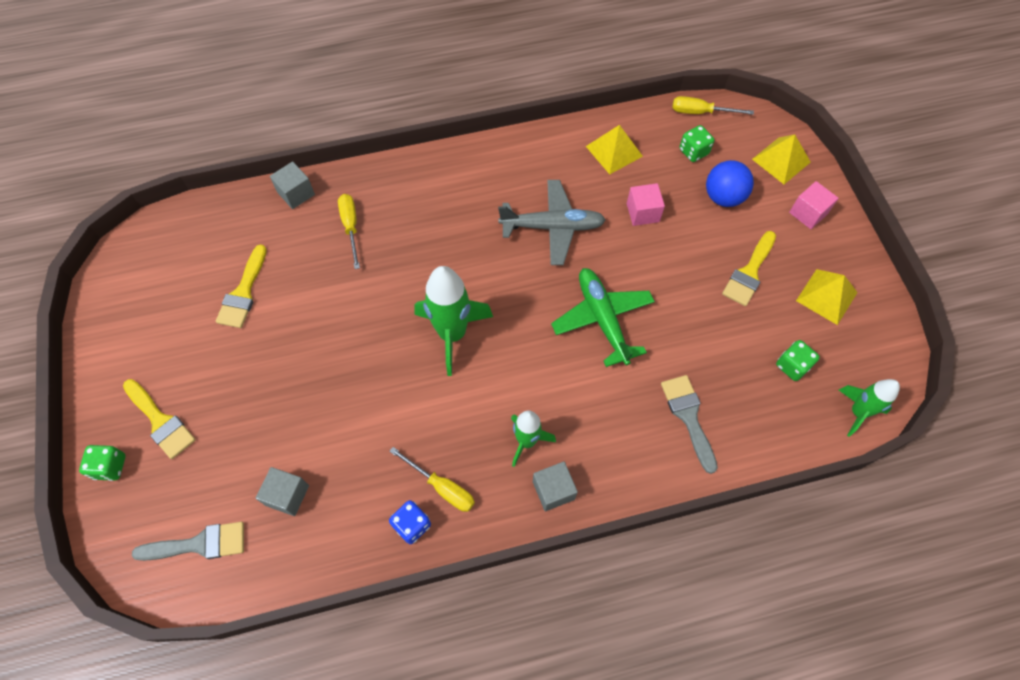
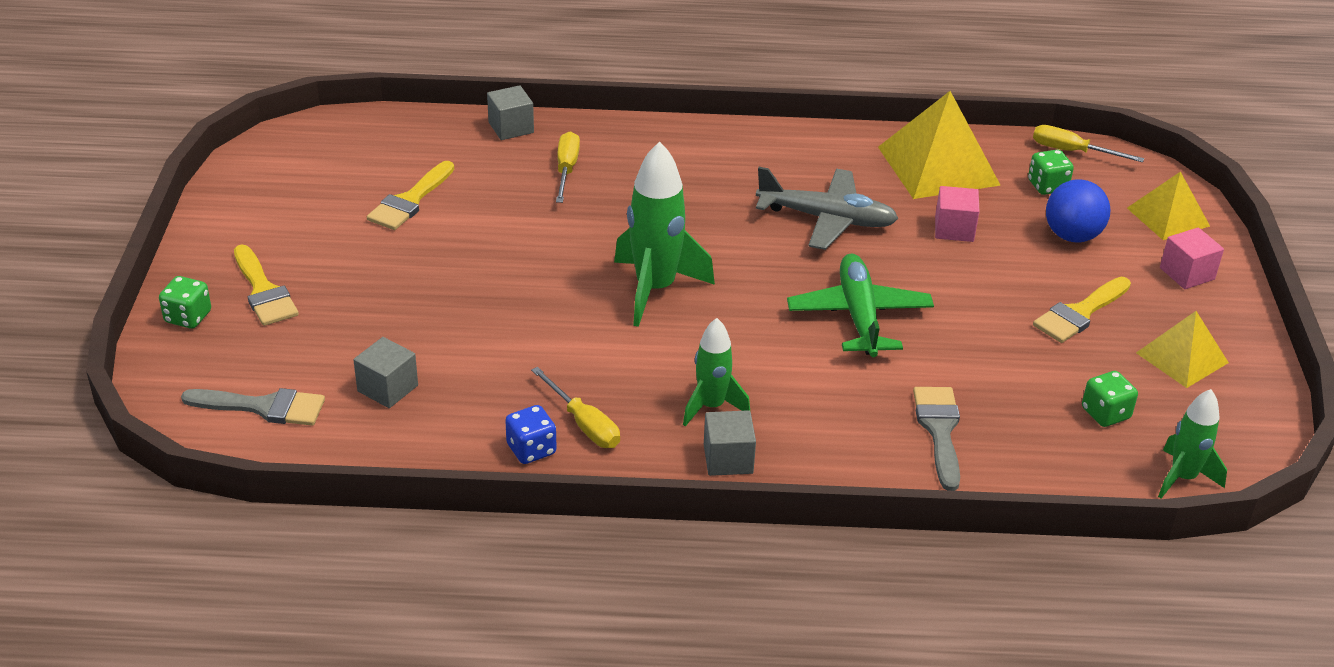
camera: 15 degrees right, 25 degrees down
yellow pyramid [586,125,643,174] -> yellow pyramid [878,91,1001,199], size x1.65

